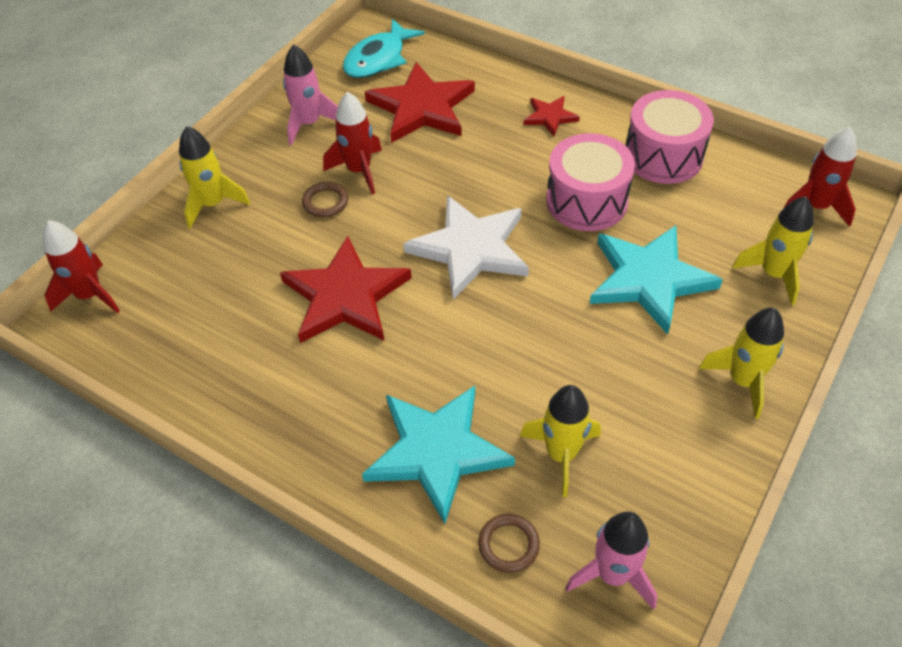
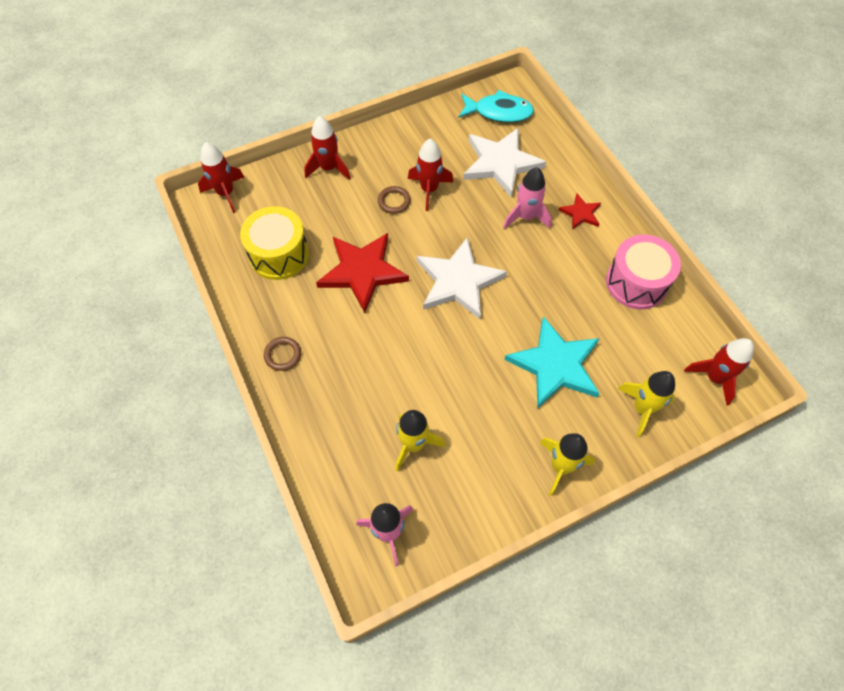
camera: 30 degrees right, 10 degrees up
yellow rocket [179,126,250,229] -> red rocket [304,116,351,180]
pink rocket [283,44,338,146] -> pink rocket moved to [503,167,552,229]
turquoise fish [343,18,425,78] -> turquoise fish turned 150 degrees counterclockwise [459,90,534,123]
turquoise star [362,386,515,524] -> none
red star [365,62,475,143] -> white star [463,127,546,198]
brown ring [478,514,540,573] -> brown ring moved to [264,337,301,371]
pink drum [546,133,635,231] -> none
none -> yellow drum [240,206,309,280]

